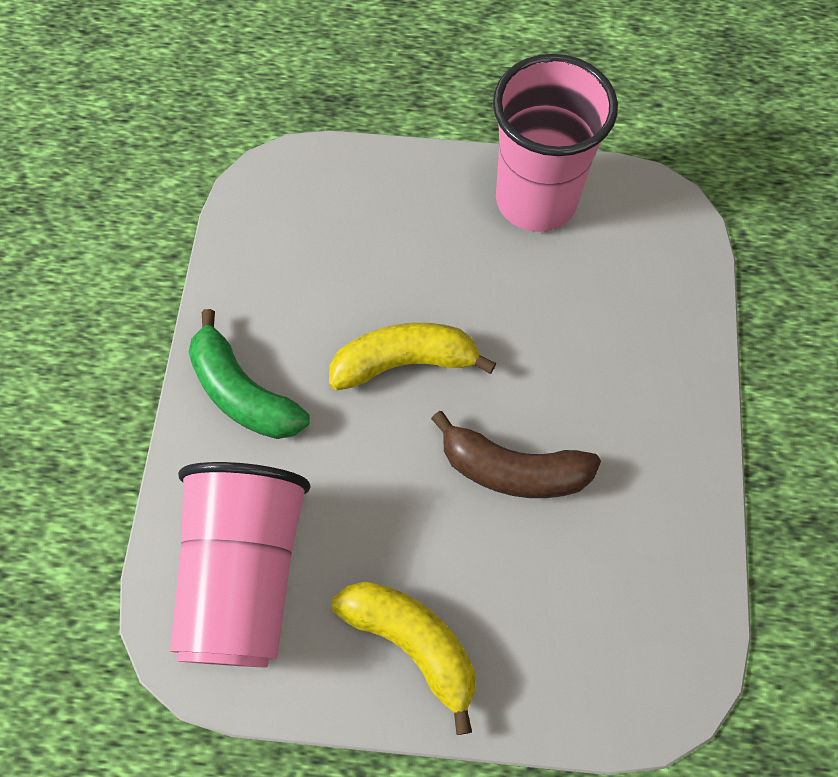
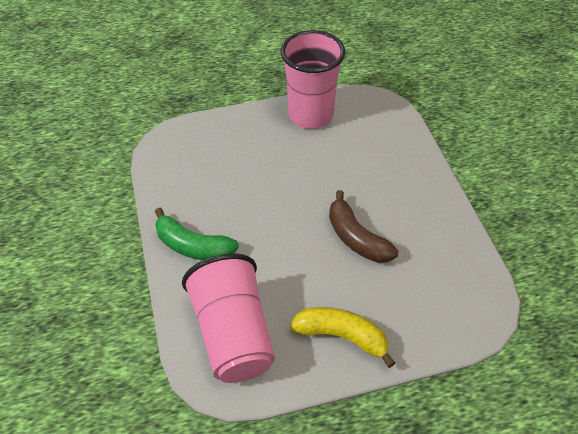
camera: 20 degrees left, 15 degrees down
yellow banana [329,323,496,390] -> none
brown banana [431,411,601,498] -> brown banana turned 60 degrees clockwise [329,190,398,263]

